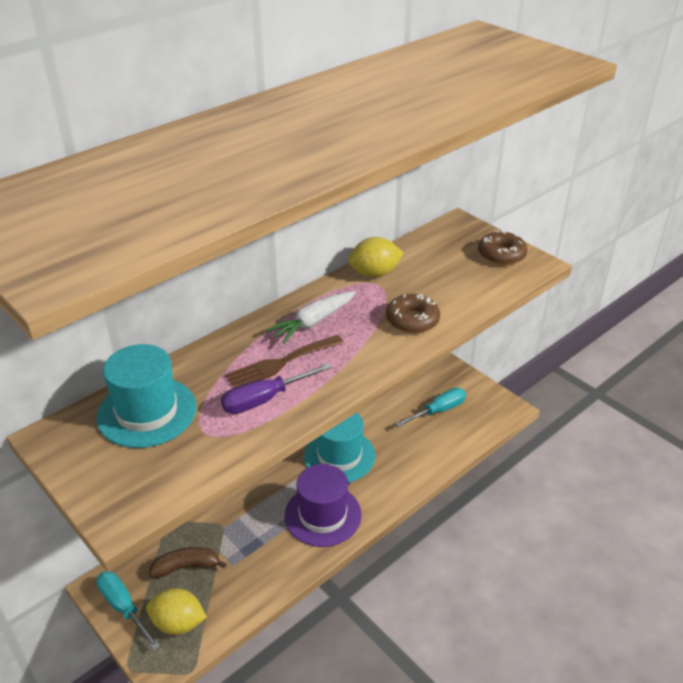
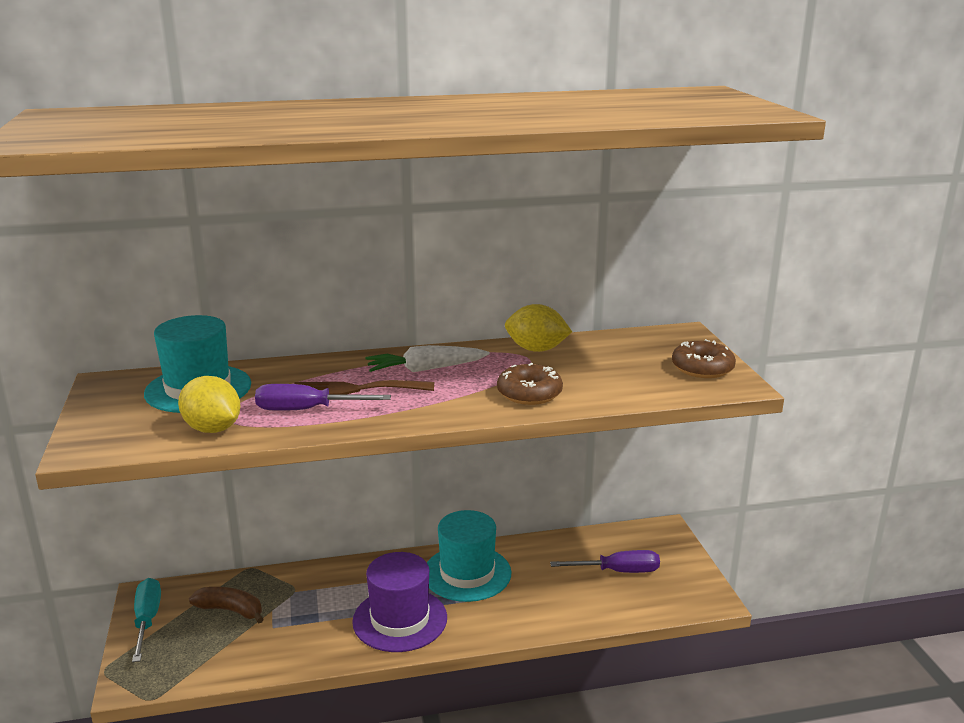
camera: 30 degrees right, 15 degrees down
yellow lemon [146,588,207,635] -> yellow lemon moved to [178,376,240,433]
turquoise screwdriver [395,388,466,427] -> purple screwdriver [550,550,660,573]

